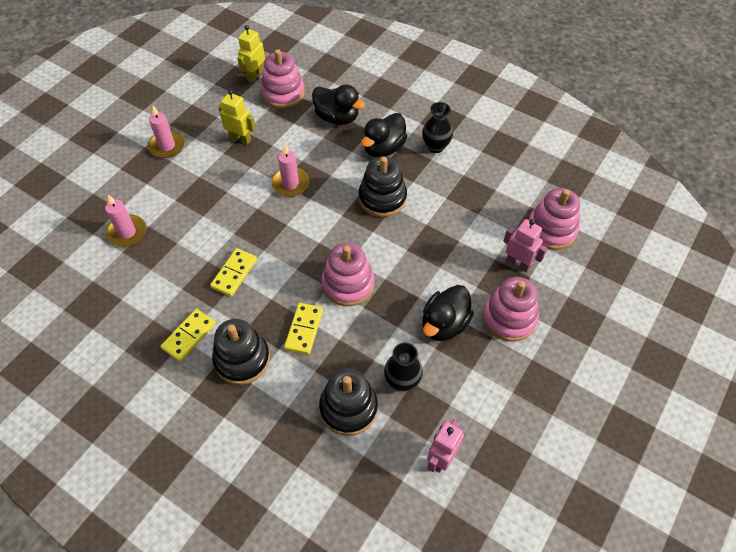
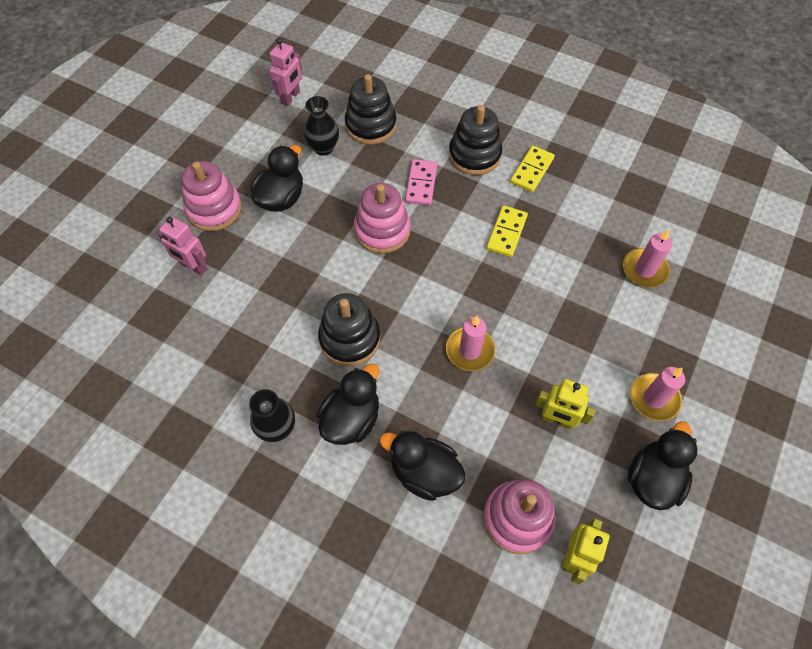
camera: 175 degrees right, 5 degrees up
yellow domino [284,303,323,355] -> pink domino [405,159,437,206]
pink stacking toy [529,188,580,250] -> none
none -> black duck [628,421,698,510]

